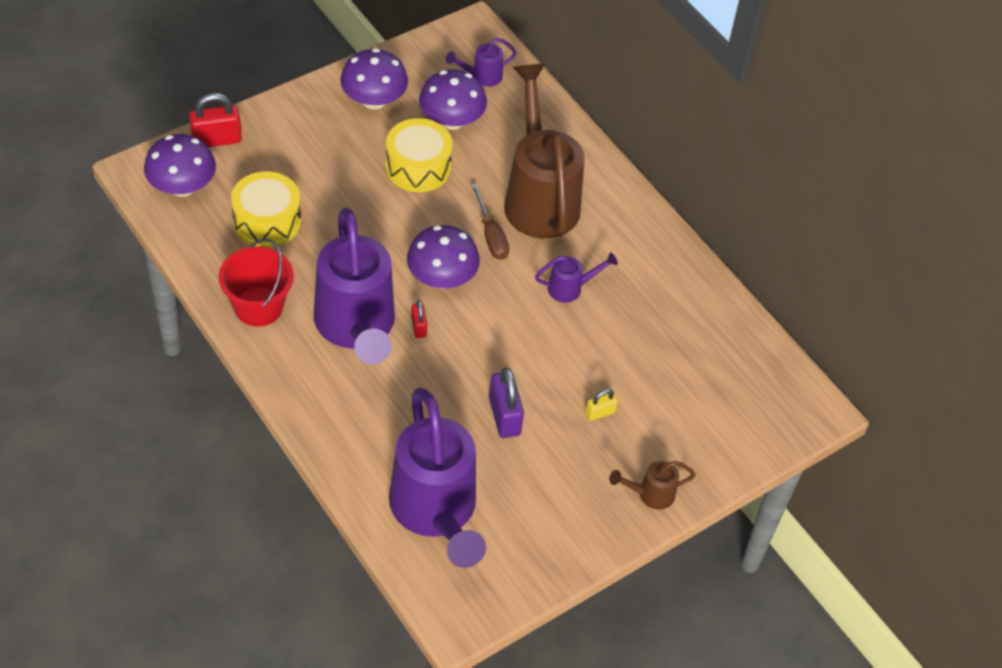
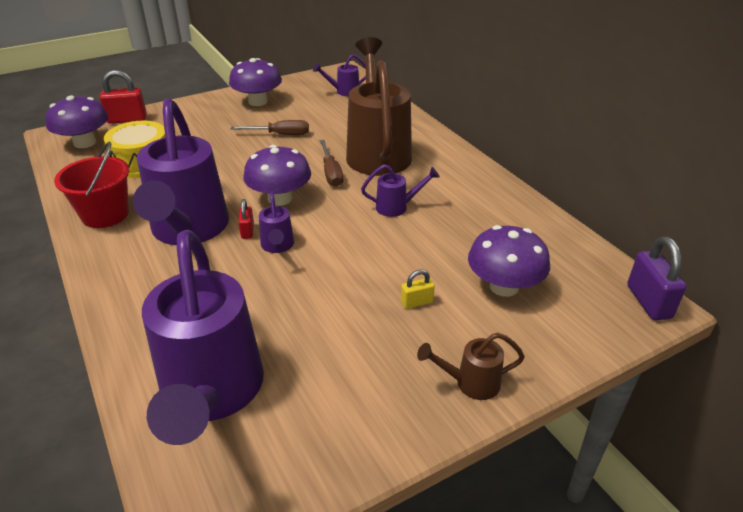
camera: 10 degrees right, 15 degrees down
yellow drum [386,118,453,192] -> brown screwdriver [230,120,309,135]
purple mushroom [419,69,487,130] -> purple mushroom moved to [468,225,550,297]
purple padlock [489,367,524,438] -> purple padlock moved to [627,236,687,320]
none -> purple watering can [259,192,294,253]

